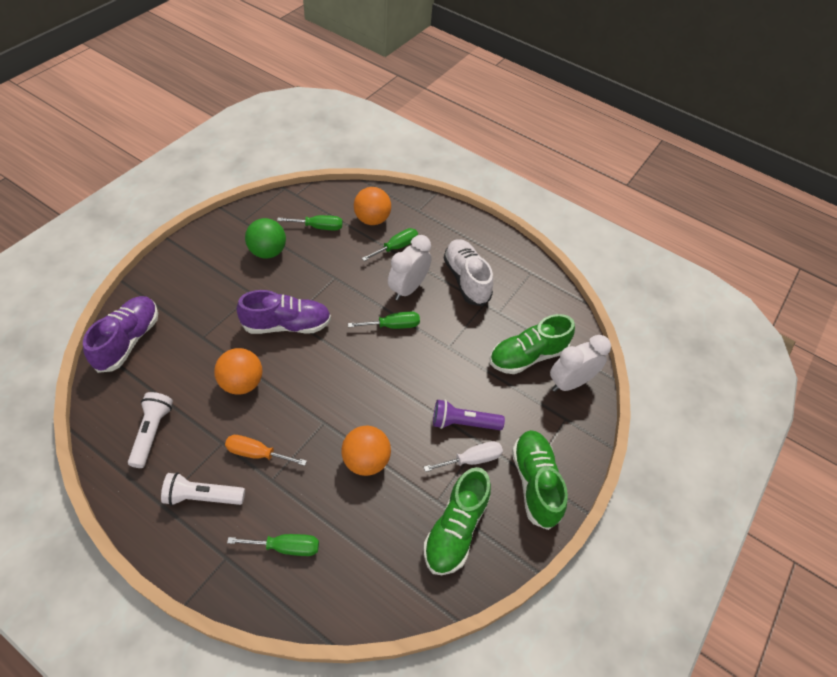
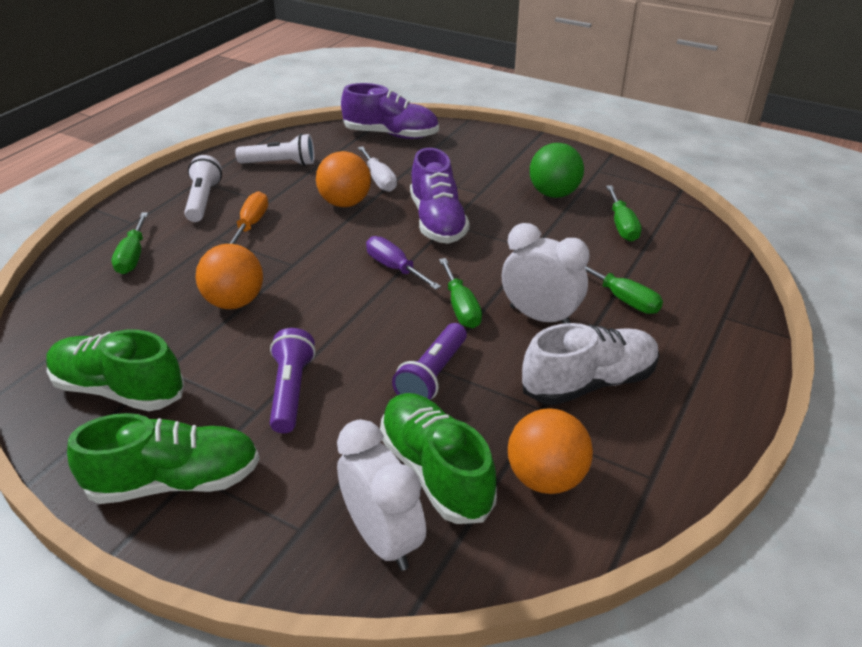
camera: 90 degrees right, 15 degrees down
orange ball [354,187,391,225] -> orange ball moved to [508,408,593,494]
white screwdriver [424,441,503,472] -> white screwdriver moved to [358,146,397,192]
none -> purple screwdriver [366,236,441,290]
none -> purple flashlight [392,323,467,400]

